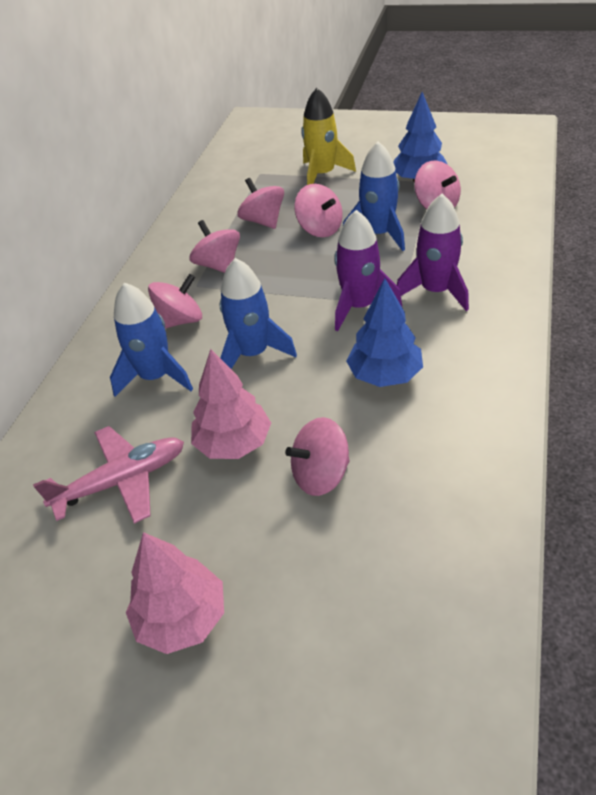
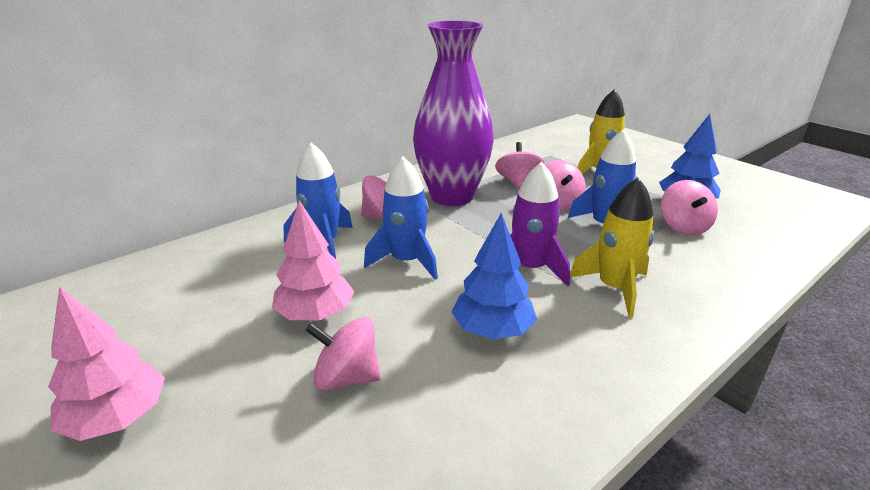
camera: 30 degrees right, 15 degrees down
pink plane [33,426,184,524] -> none
pink spinning top [190,220,240,273] -> purple vase [413,20,494,206]
purple rocket [397,194,469,311] -> yellow rocket [570,177,654,318]

